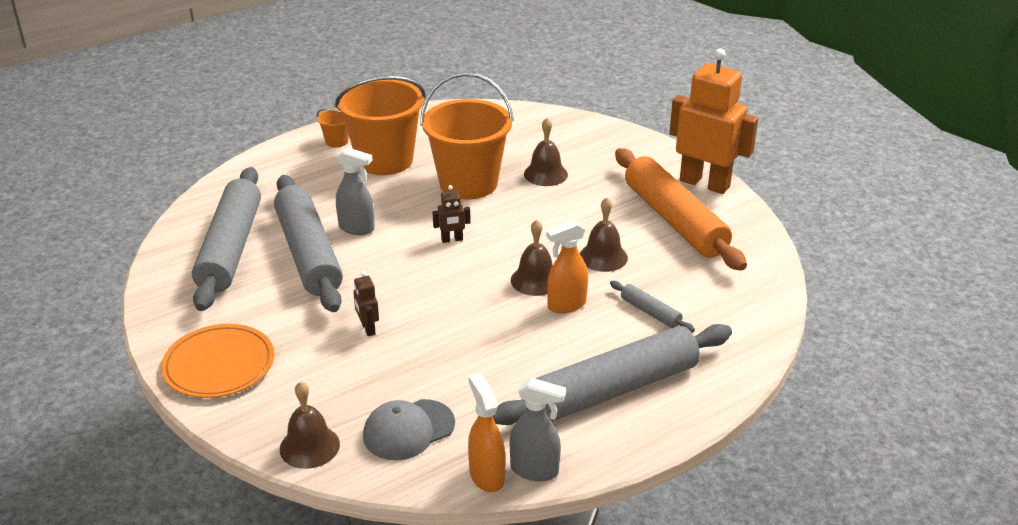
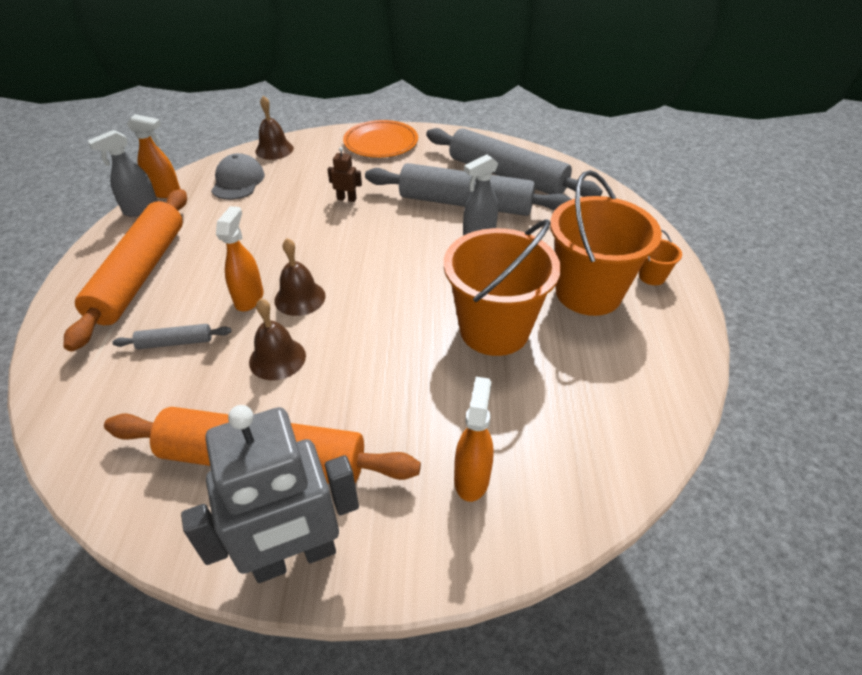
camera: 125 degrees right, 10 degrees up
brown robot [432,185,471,243] -> none
grey rolling pin [493,324,732,425] -> orange rolling pin [63,189,187,351]
brown bell [524,118,568,186] -> none
orange robot [669,48,758,194] -> grey robot [181,405,359,583]
none -> orange spray bottle [454,377,494,502]

